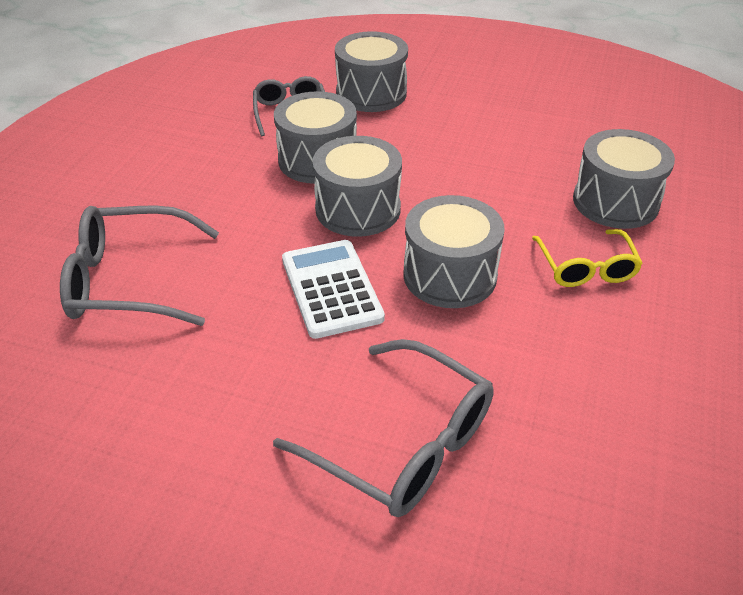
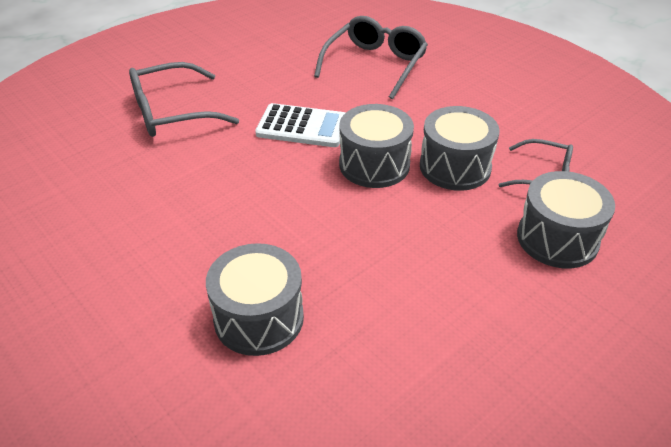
camera: 120 degrees right, 0 degrees up
grey drum [403,195,505,308] -> none
yellow glasses [532,229,643,287] -> none

